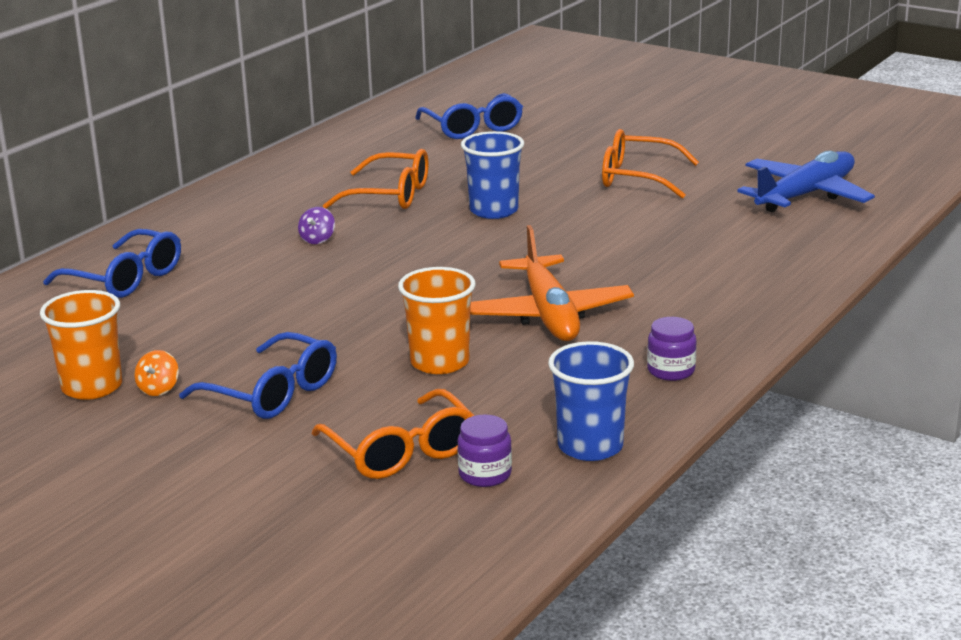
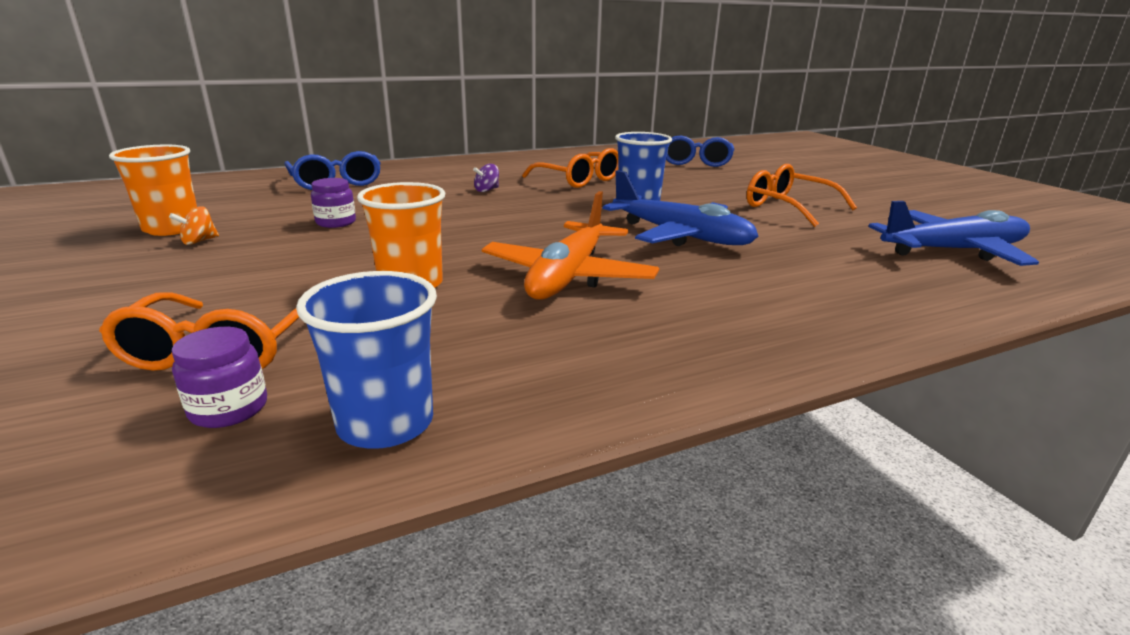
camera: 30 degrees right, 0 degrees up
blue glasses [179,332,337,419] -> none
purple jar [647,317,697,381] -> purple jar moved to [311,178,356,228]
none -> blue plane [603,170,759,246]

